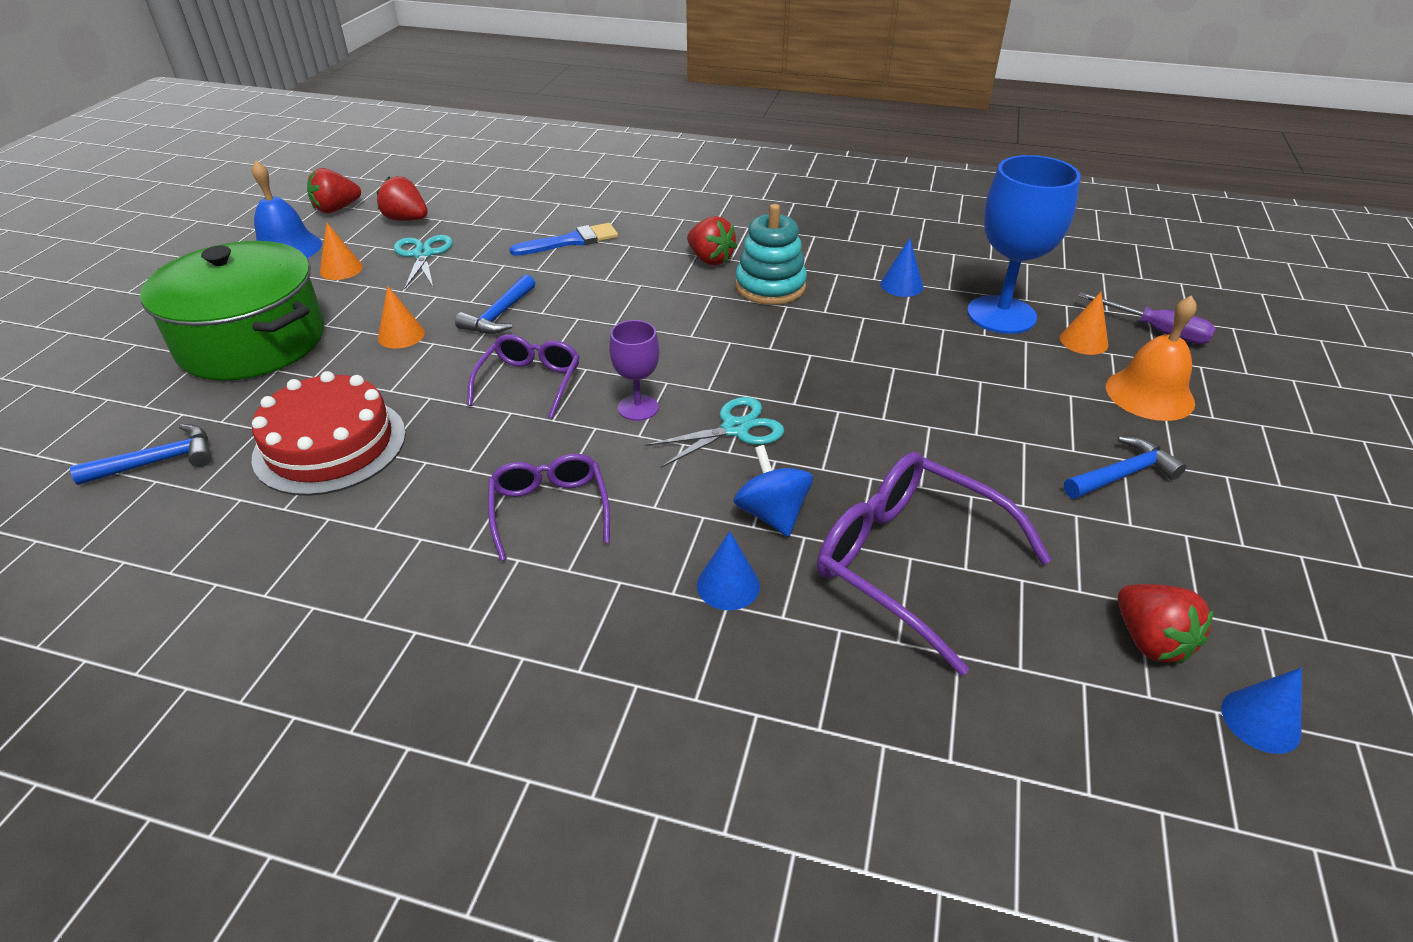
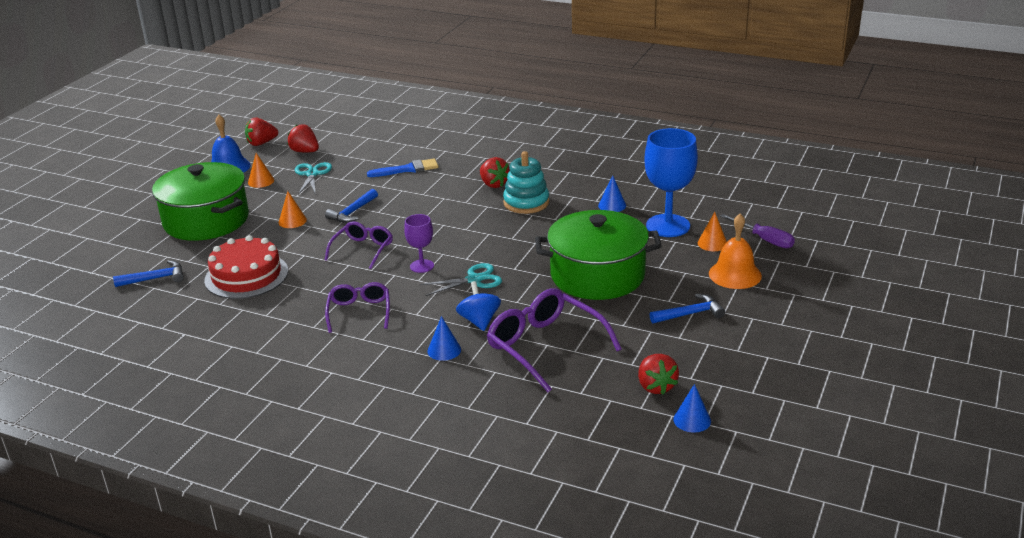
camera: 10 degrees right, 10 degrees down
none -> green pot [535,210,662,300]

